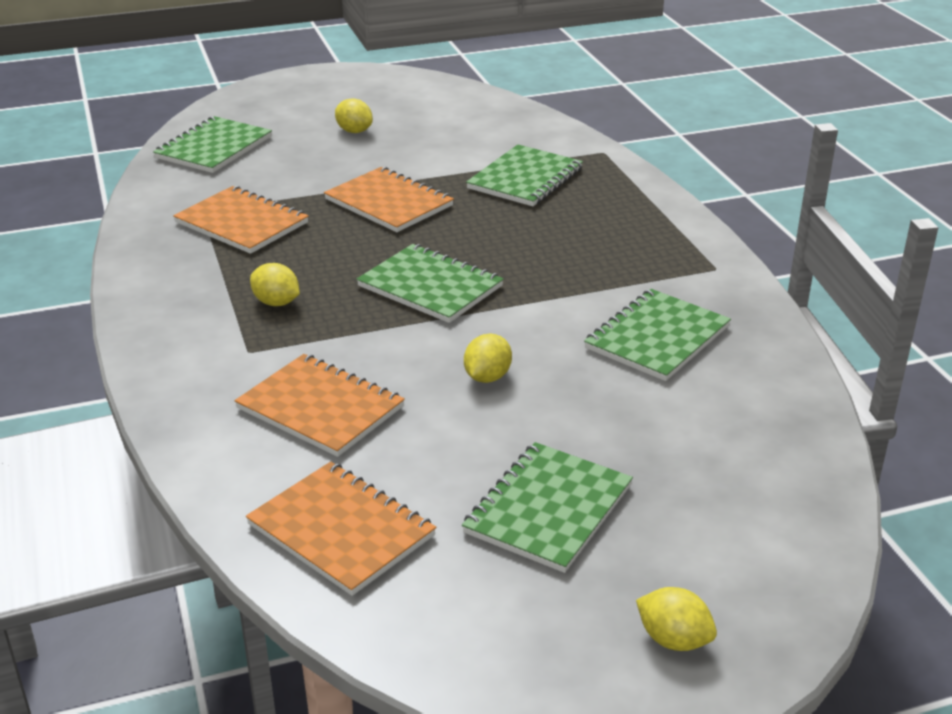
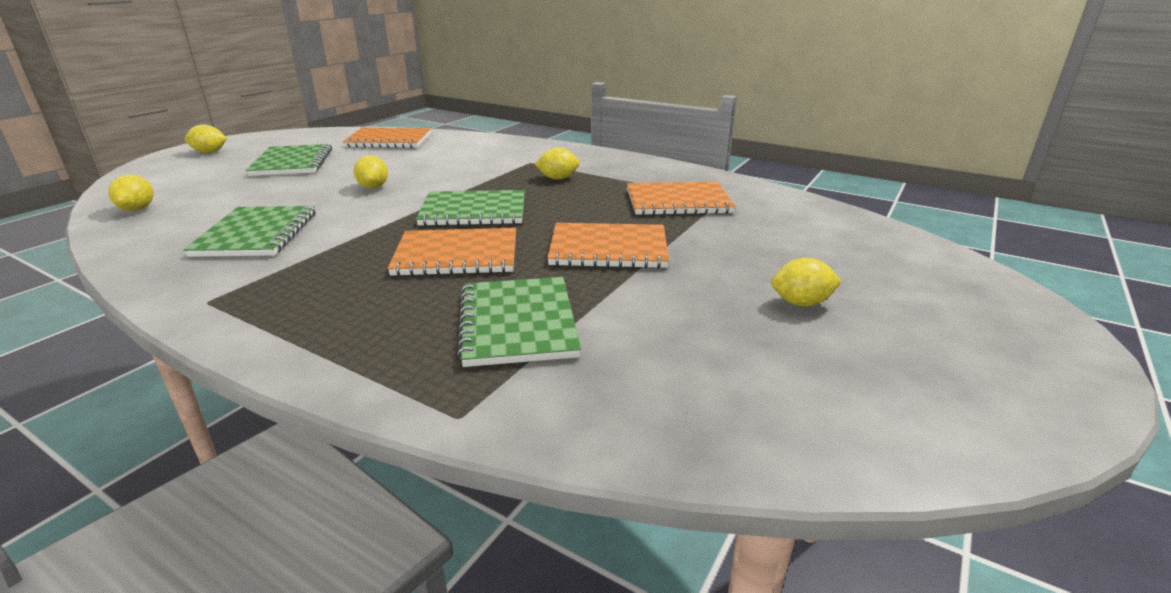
camera: 140 degrees right, 5 degrees down
green notebook [153,116,272,173] -> none
orange notebook [234,354,405,457] -> orange notebook moved to [387,228,516,276]
none -> yellow lemon [108,174,154,211]

